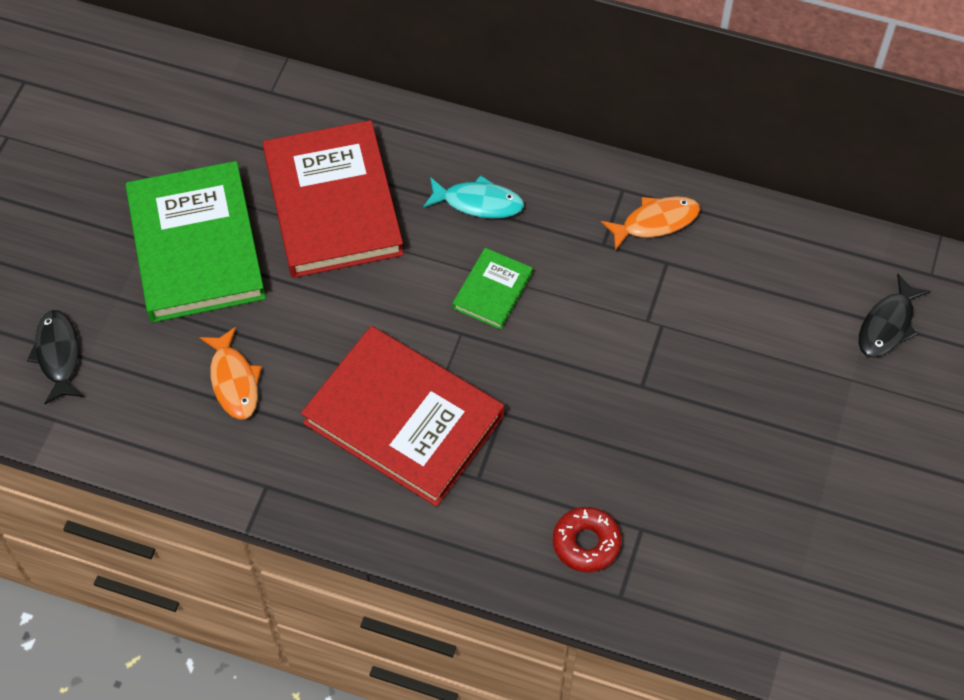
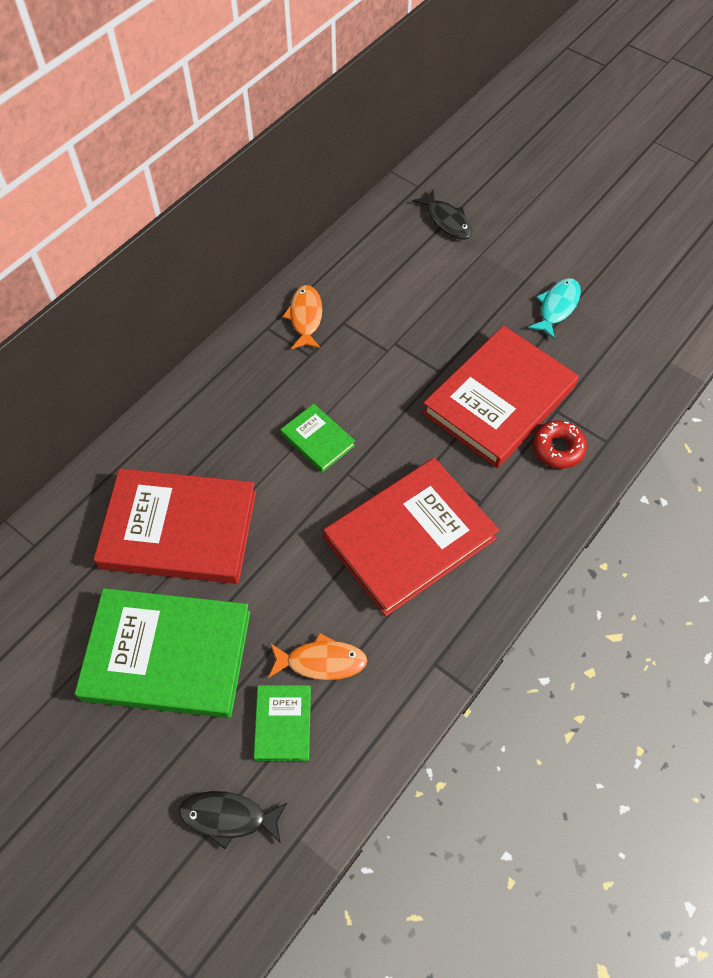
camera: 70 degrees left, 0 degrees up
turquoise fish [423,175,524,218] -> turquoise fish moved to [528,278,581,340]
none -> green book [253,685,311,761]
none -> red book [422,326,579,468]

